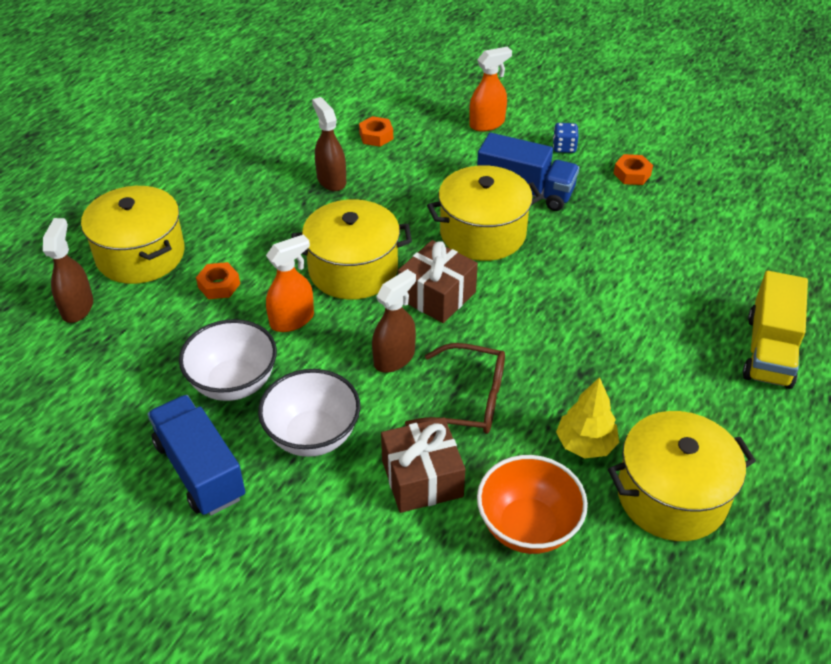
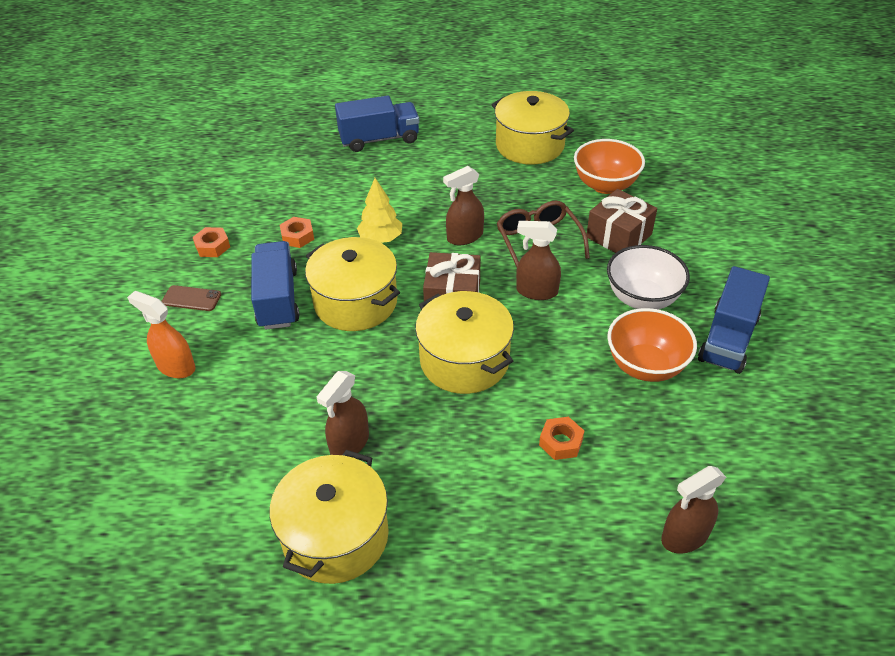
camera: 120 degrees left, 0 degrees up
yellow pot [81,186,185,284] -> yellow pot moved to [269,450,389,584]
white bowl [179,319,277,401] -> orange bowl [607,308,697,382]
orange spray bottle [266,234,314,332] -> none
orange nut [359,116,393,147] -> orange nut moved to [280,217,314,248]
blue dice [553,123,579,153] -> brown phone [162,285,221,311]
yellow tree [556,377,619,458] -> yellow tree moved to [357,178,402,243]
yellow truck [743,271,808,389] -> blue truck [335,96,419,152]
none -> brown spray bottle [443,166,484,245]

